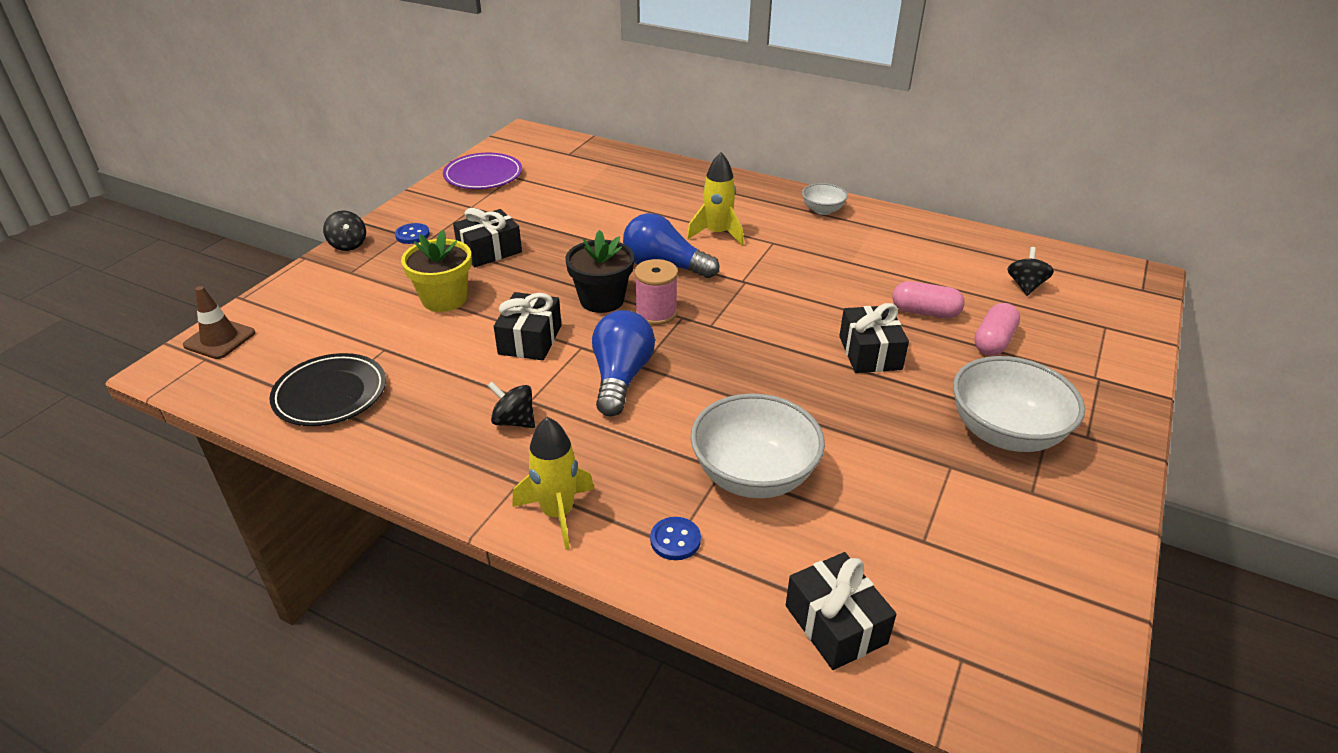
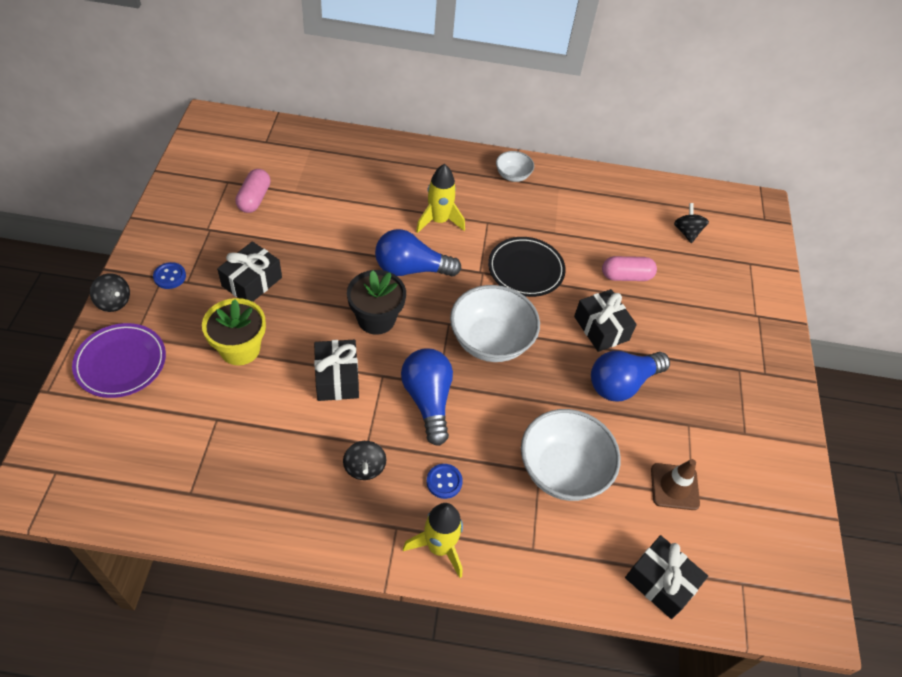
camera: 25 degrees left, 15 degrees up
brown traffic cone [183,286,255,359] -> brown traffic cone moved to [651,459,700,510]
black plate [269,353,386,426] -> black plate moved to [488,237,566,297]
purple plate [443,153,522,189] -> purple plate moved to [72,323,166,398]
black spinning top [488,382,535,428] -> black spinning top turned 105 degrees counterclockwise [343,441,386,480]
pink spool [634,259,678,325] -> none
blue button [650,517,701,560] -> blue button moved to [427,464,463,499]
white bowl [953,356,1085,452] -> white bowl moved to [450,285,540,362]
pink capsule [974,303,1020,356] -> pink capsule moved to [235,169,271,213]
none -> blue light bulb [591,351,670,402]

